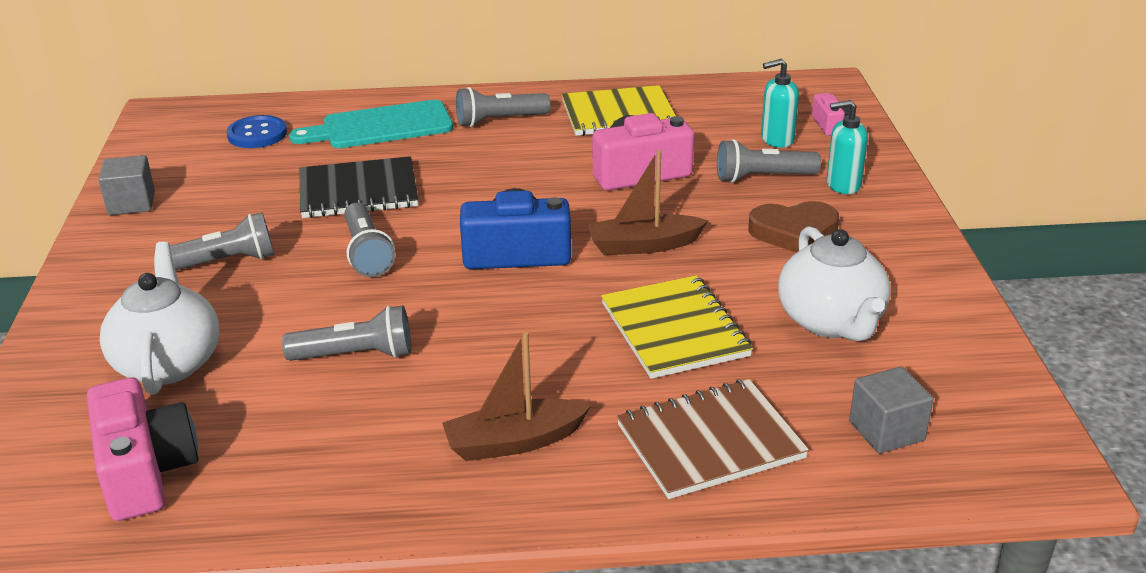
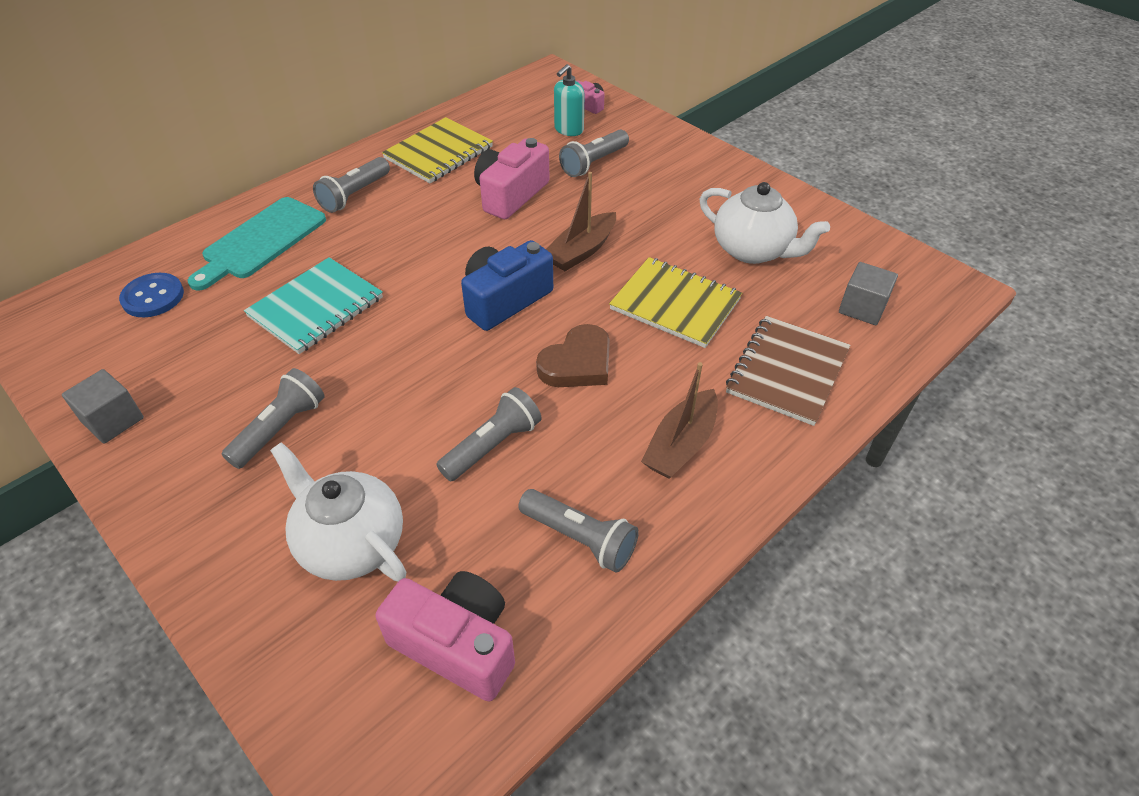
camera: 40 degrees left, 15 degrees up
black notebook [300,156,418,218] -> turquoise notebook [244,257,383,354]
grey flashlight [344,203,395,277] -> grey flashlight moved to [518,489,639,572]
brown heart [748,201,839,253] -> brown heart moved to [536,324,610,387]
turquoise soap dispenser [826,100,868,194] -> none

